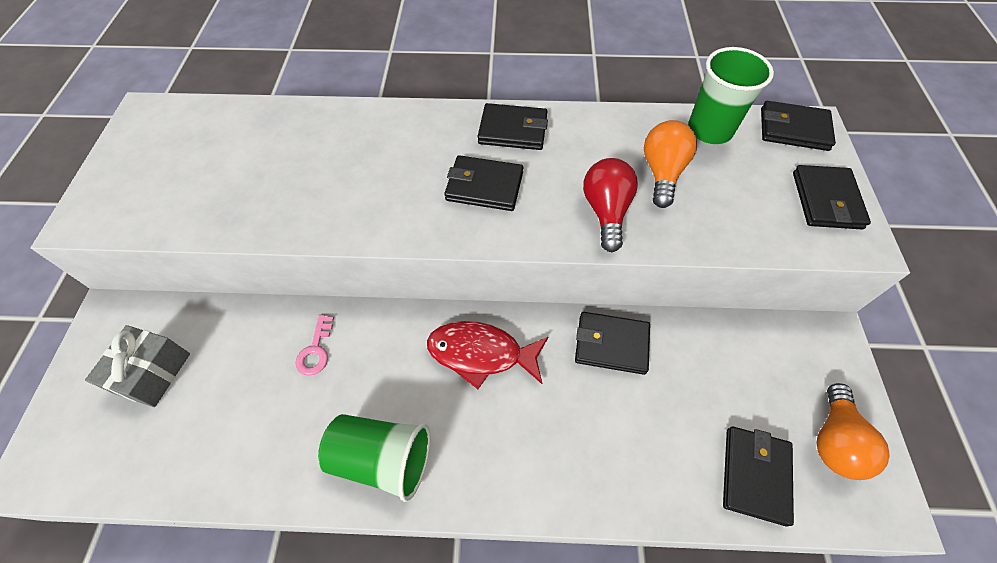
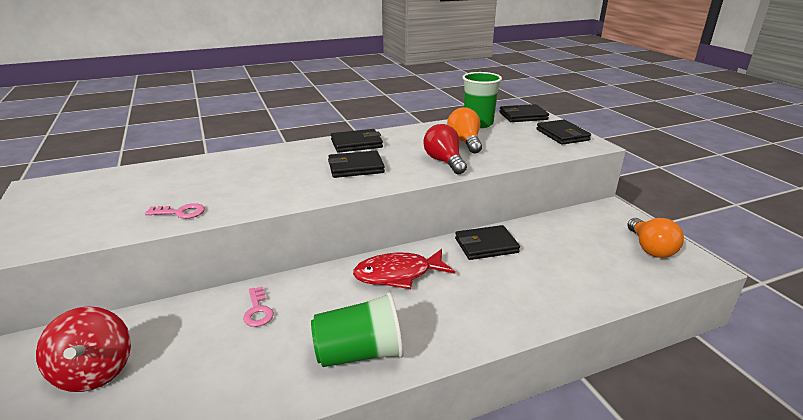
camera: 25 degrees left, 30 degrees down
grey gift [85,325,190,407] -> red spinning top [36,306,131,392]
black wallet [723,427,794,527] -> none
none -> pink key [145,203,205,219]

